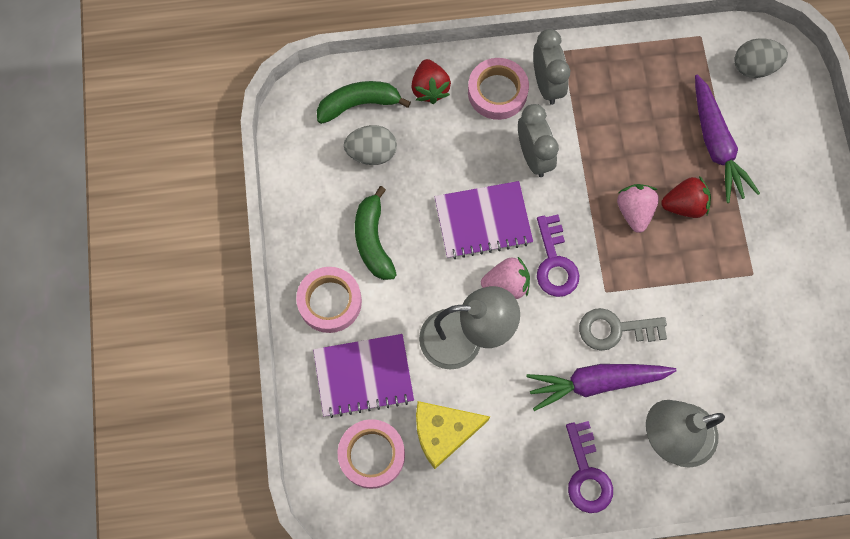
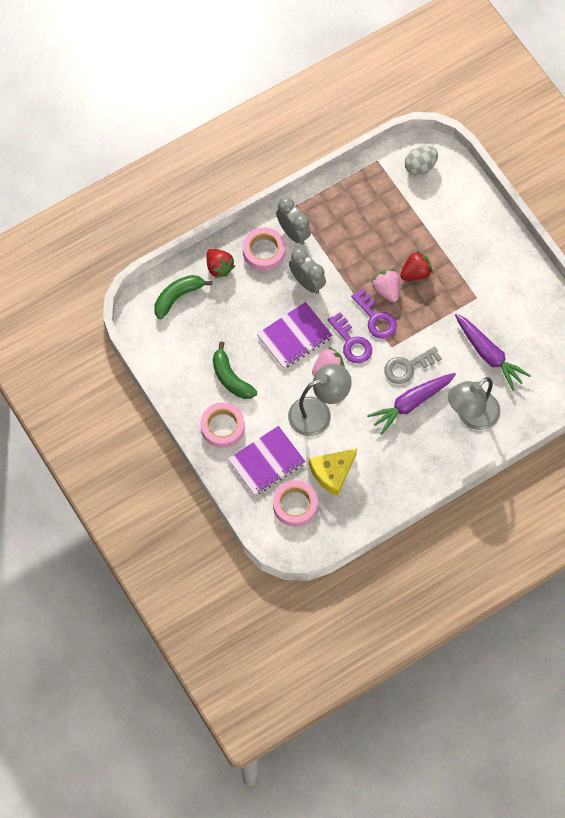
camera: 25 degrees left, 5 degrees down
grey egg [344,125,397,165] -> none
purple key [566,421,613,513] -> purple key moved to [351,288,397,339]
purple carrot [695,74,760,203] -> purple carrot moved to [455,314,531,391]

